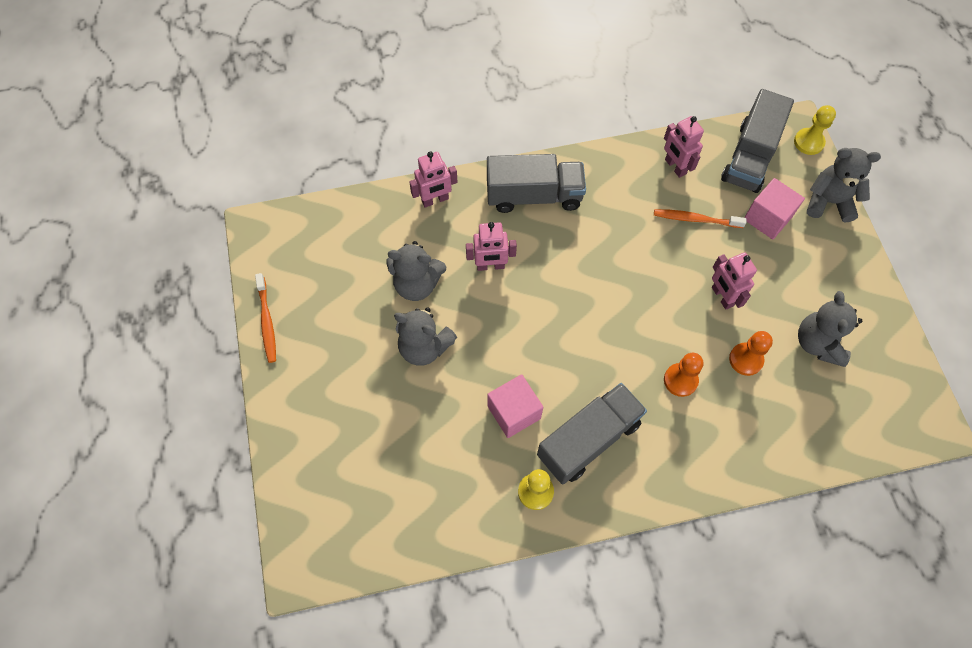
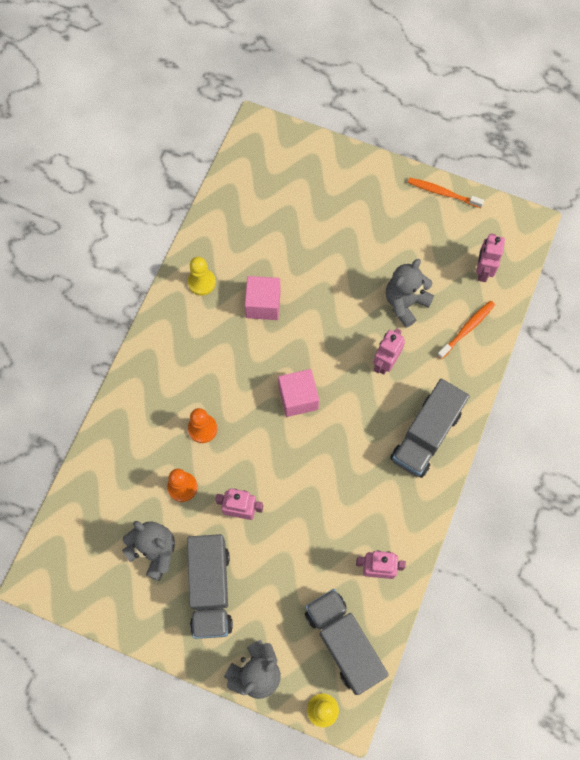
camera: 125 degrees right, 5 degrees up
grey teddy bear [394,308,457,366] -> none
pink robot [409,151,457,208] -> pink robot moved to [476,234,505,282]
grey truck [537,383,647,484] -> grey truck moved to [187,534,233,639]
orange toothbrush [654,209,746,228] -> orange toothbrush moved to [437,301,495,359]
pink cube [744,178,805,239] -> pink cube moved to [278,369,319,417]

